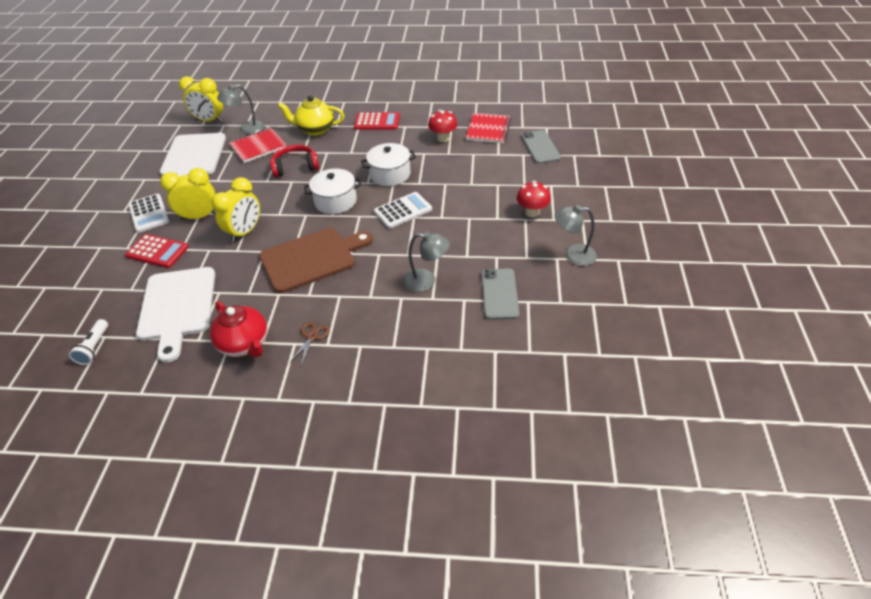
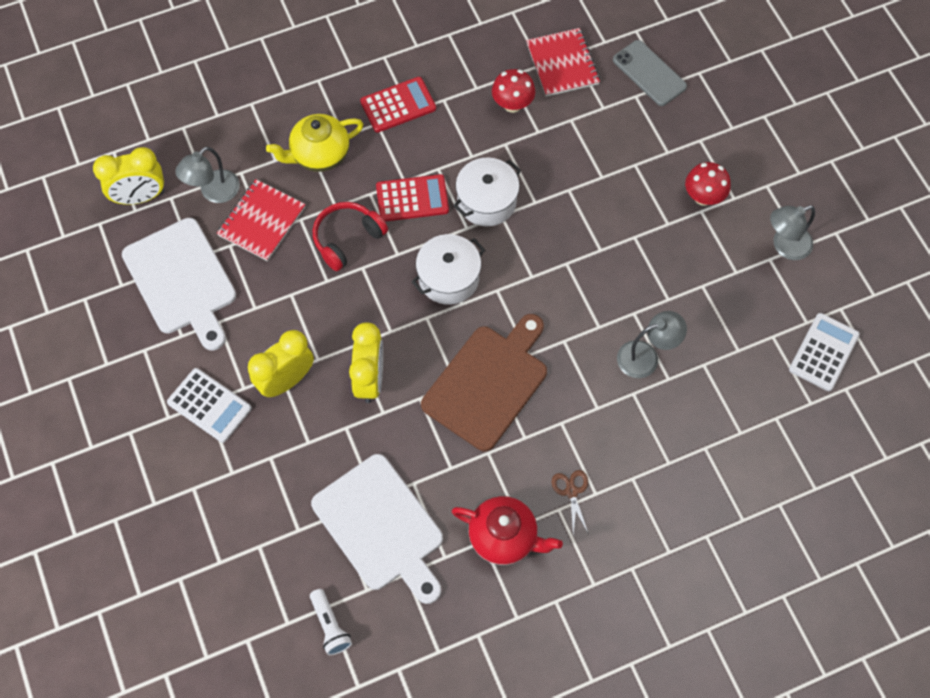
camera: 30 degrees left, 20 degrees up
red calculator [125,234,189,268] -> red calculator moved to [376,174,449,222]
white calculator [374,192,432,228] -> white calculator moved to [789,313,860,391]
grey phone [482,268,520,320] -> none

